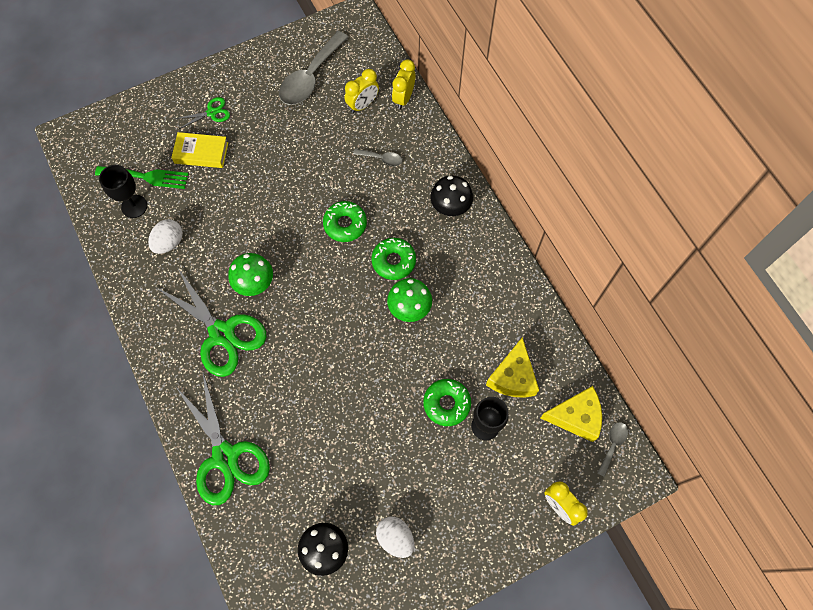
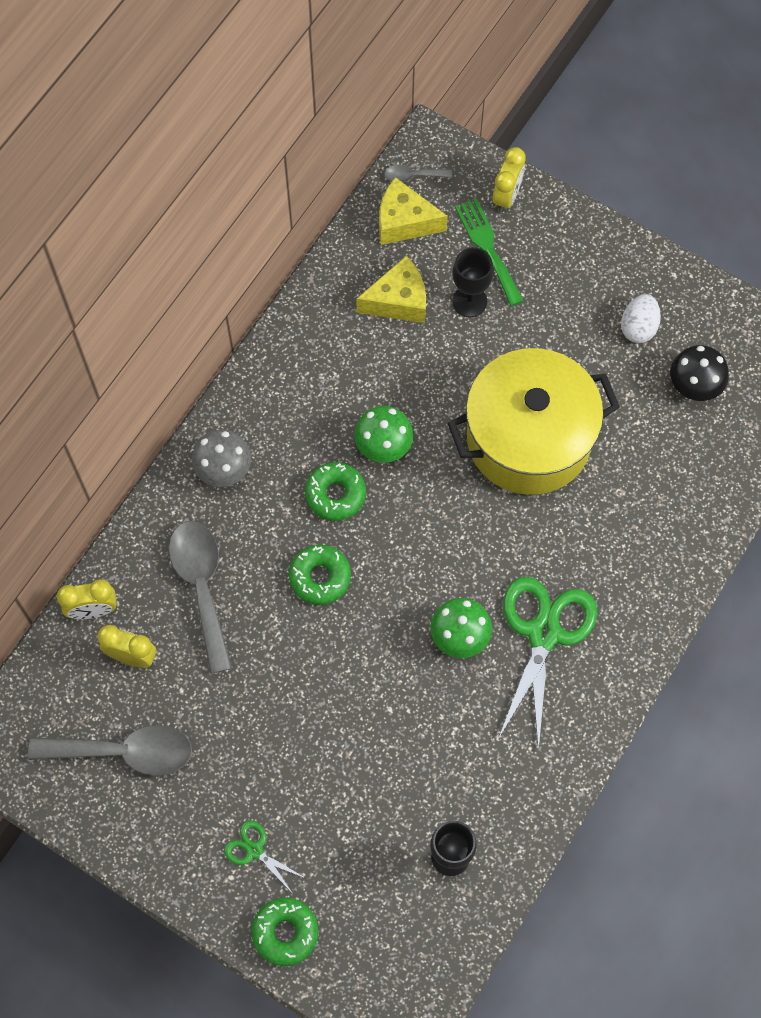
camera: 120 degrees left, 0 degrees up
green fork [95,166,189,189] -> green fork moved to [455,198,524,306]
white egg [148,219,183,254] -> none
yellow book [171,132,228,168] -> none
green scissors [175,373,270,505] -> none
grey spoon [353,149,402,166] -> grey spoon [169,521,232,674], size x2.13
green donut [423,379,471,426] -> green donut moved to [251,897,318,966]
black mushroom [430,176,473,216] -> grey mushroom [192,430,251,487]
yellow cheese [540,386,602,442] -> yellow cheese turned 45 degrees counterclockwise [379,177,448,245]
none -> yellow pot [448,348,620,495]

